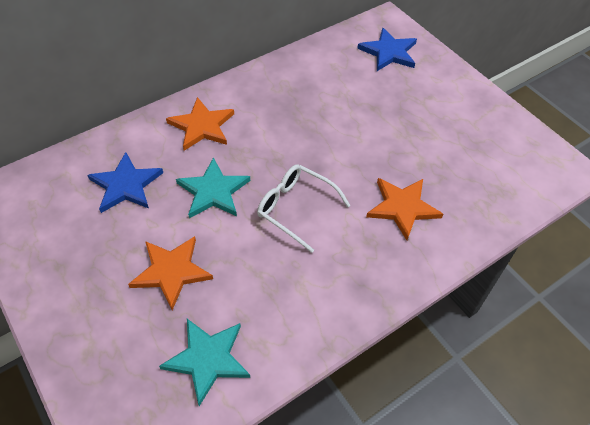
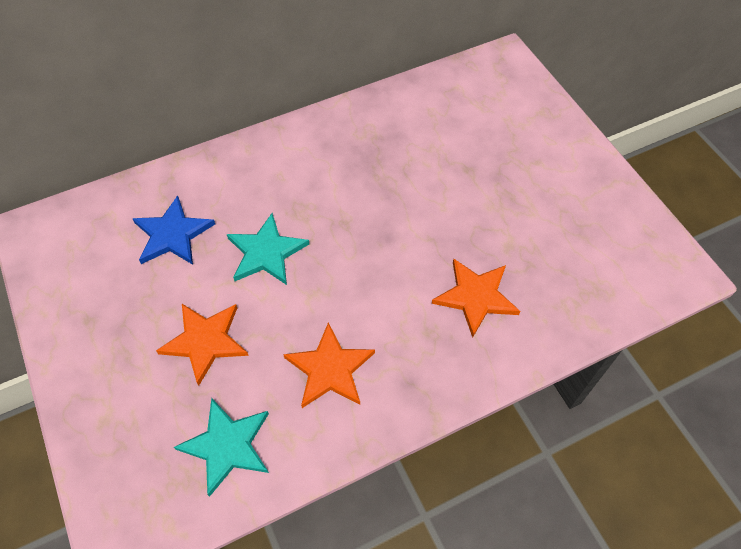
camera: 10 degrees right, 5 degrees up
orange star [166,97,234,151] -> orange star moved to [283,322,375,408]
white glasses [257,164,351,253] -> none
blue star [357,27,417,71] -> none

